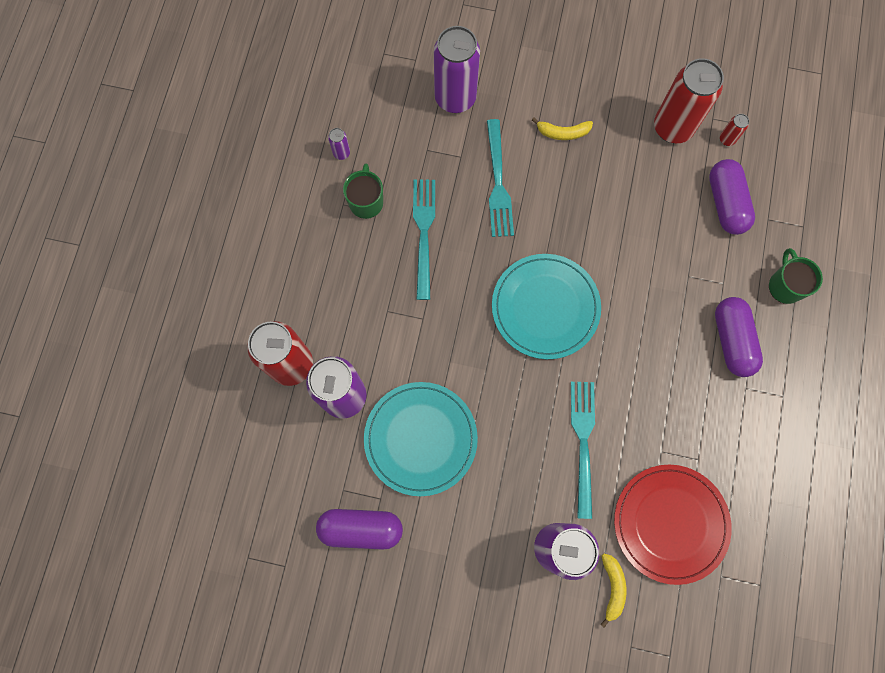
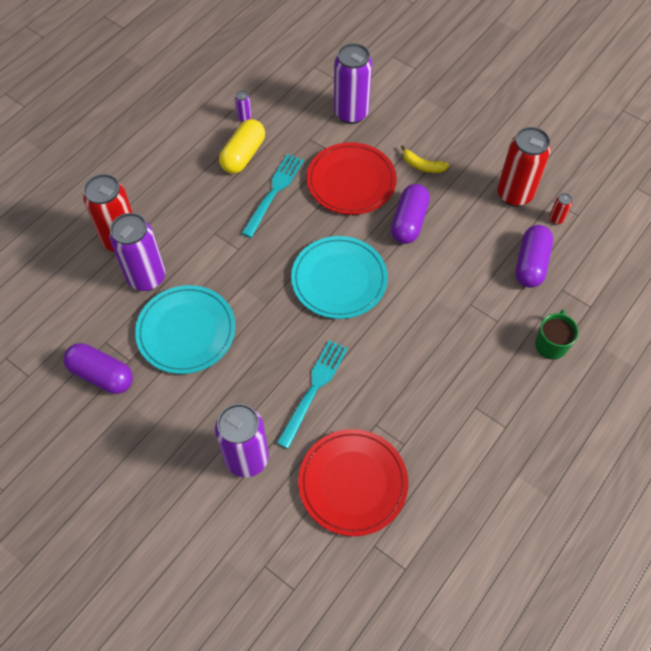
camera: 25 degrees right, 15 degrees down
green mug [343,163,383,219] -> yellow capsule [219,119,265,173]
turquoise fork [487,119,514,237] -> red plate [307,142,397,215]
yellow banana [600,554,626,627] -> none
purple capsule [715,297,763,377] -> purple capsule moved to [391,184,430,244]

